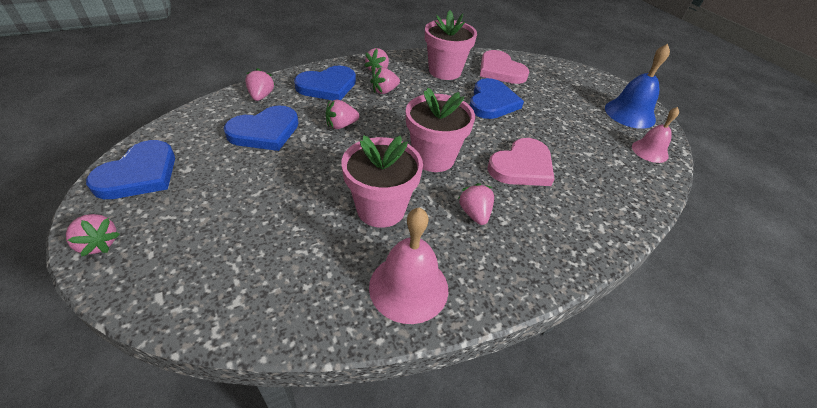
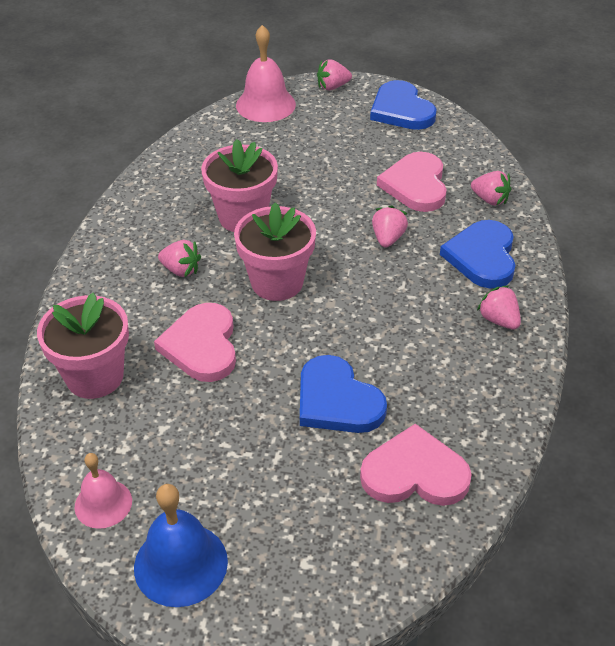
camera: 130 degrees right, 0 degrees up
blue heart [224,105,298,151] -> pink heart [377,152,447,212]
pink bell [369,207,448,324] -> pink bell moved to [236,25,296,122]
pink strawberry [370,67,400,94] -> none
pink flower pot [425,10,477,80] -> pink flower pot moved to [37,293,129,399]

